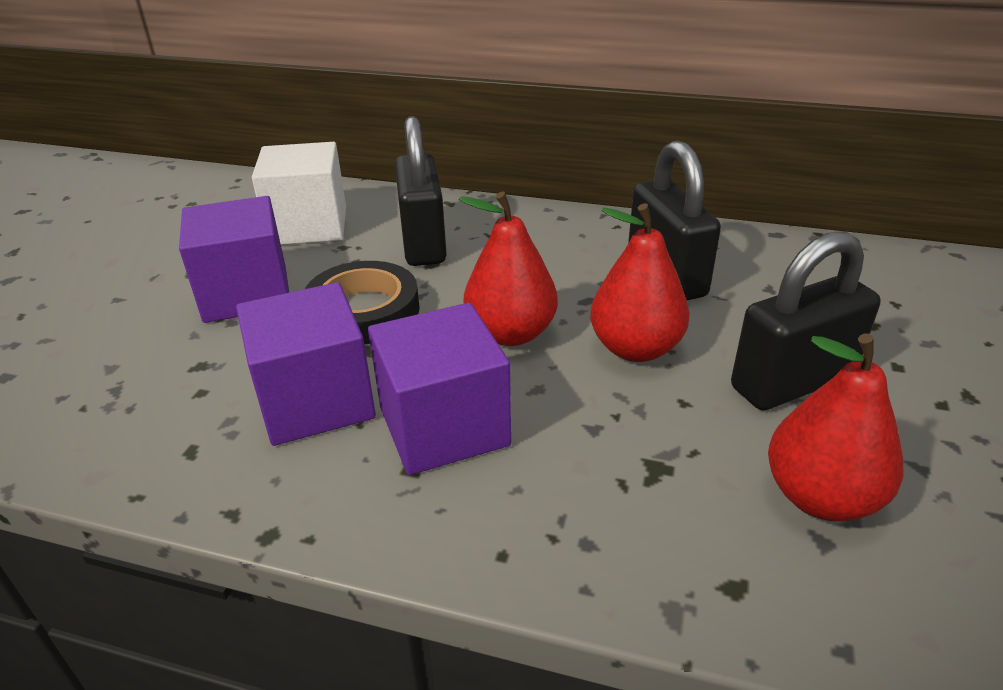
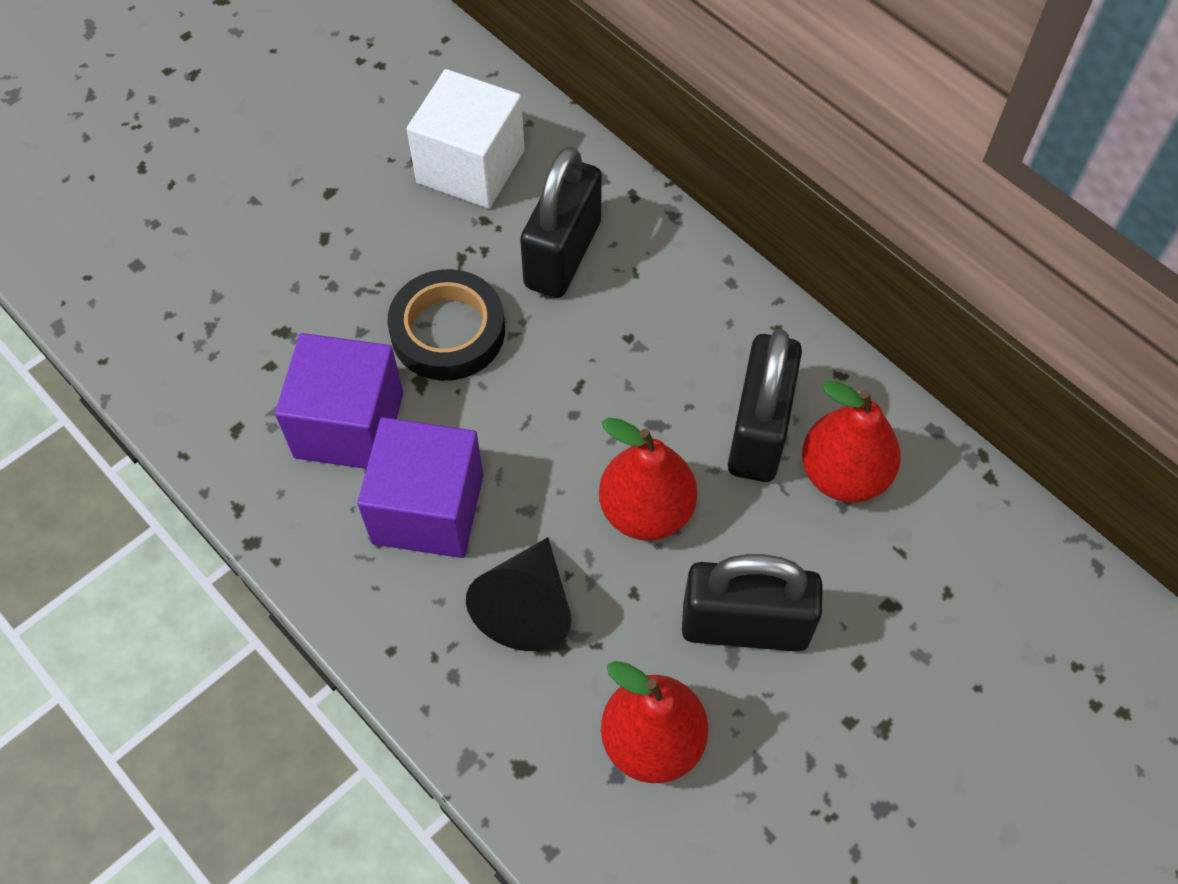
camera: 30 degrees right, 25 degrees up
purple cube [179,196,289,323] -> none
red pear [459,192,558,346] -> red pear moved to [802,381,901,503]
none -> black cone [466,537,572,651]

